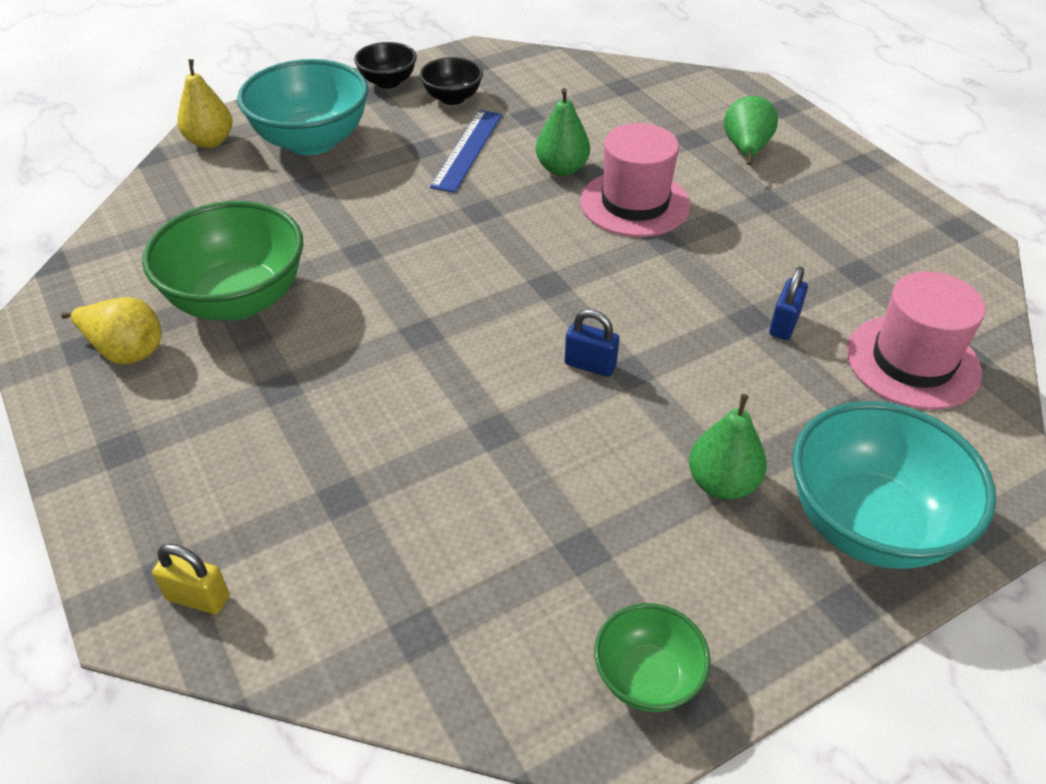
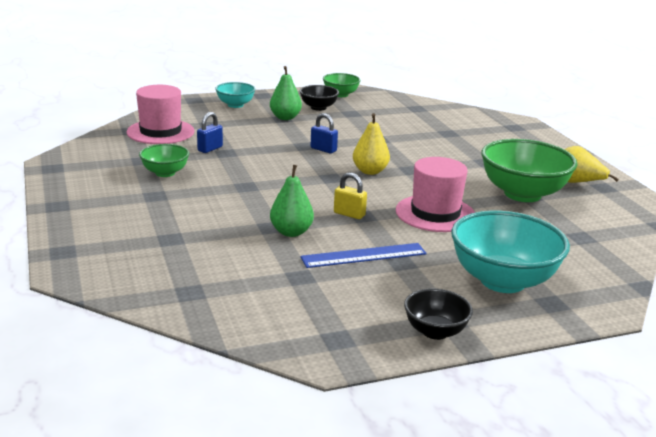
camera: 170 degrees left, 20 degrees down
yellow padlock [152,544,229,614] -> yellow padlock moved to [334,173,367,219]
yellow pear [177,59,232,148] -> yellow pear moved to [353,113,390,175]
black bowl [419,57,483,105] -> black bowl moved to [300,85,339,111]
blue ruler [430,110,502,193] -> blue ruler turned 45 degrees clockwise [301,243,427,268]
pink hat [580,123,691,237] -> pink hat moved to [396,157,475,232]
green pear [724,96,778,165] -> none
turquoise bowl [792,401,996,569] -> turquoise bowl [215,82,256,108], size x0.53
none -> green bowl [139,144,189,177]

